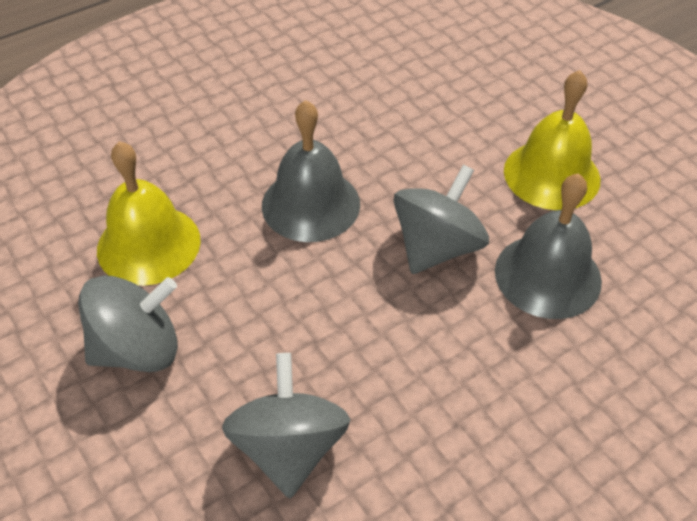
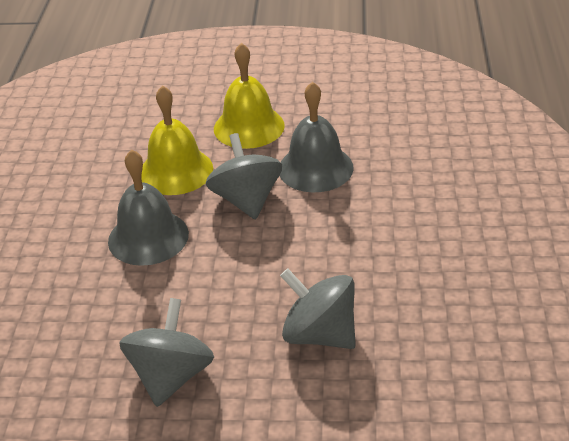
camera: 50 degrees left, 10 degrees down
yellow bell [97,141,201,286] -> yellow bell moved to [141,85,213,195]

